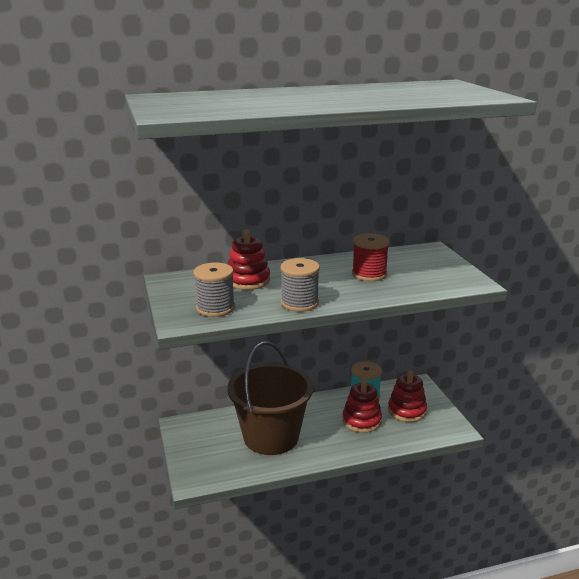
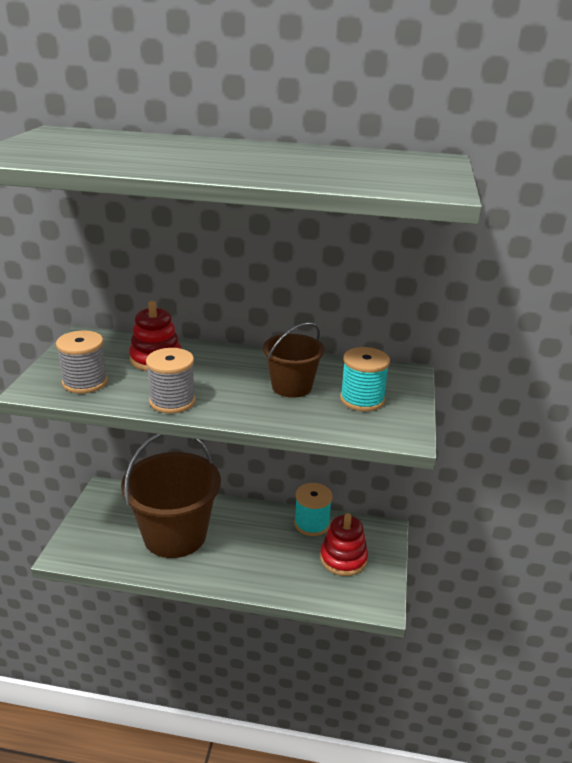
camera: 25 degrees right, 5 degrees up
red stacking toy [342,380,382,433] -> none
red spool [352,233,389,281] -> brown bucket [263,322,325,398]
none -> turquoise spool [340,347,390,411]

